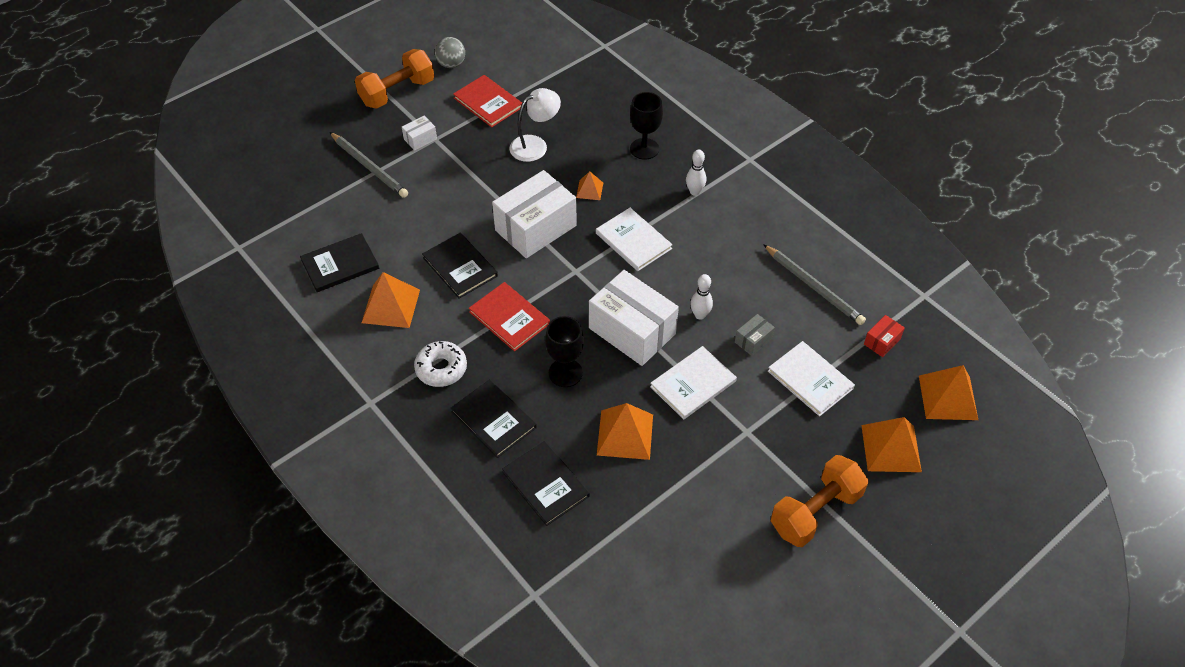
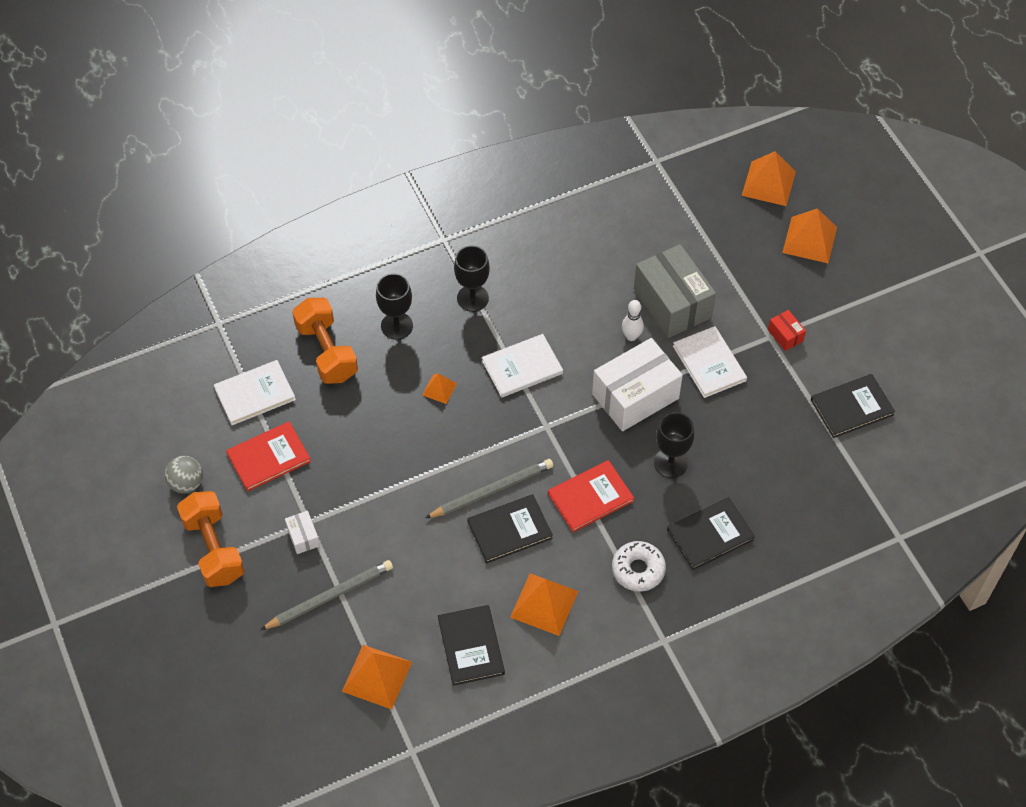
camera: 75 degrees left, 5 degrees up
white box [492,170,577,258] -> none
black book [502,441,590,526] -> black book moved to [811,374,895,438]
white lamp [509,88,561,162] -> none
orange pyramid [597,403,653,460] -> orange pyramid moved to [342,645,412,709]
white bowling pin [686,150,706,195] -> black goblet [454,245,490,312]
grey box [735,314,775,356] -> grey box [634,244,716,338], size x2.29
grey pencil [763,244,866,325] -> grey pencil moved to [426,459,553,518]
white book [768,341,855,416] -> white book moved to [214,360,296,425]
orange dumbbell [771,455,868,547] -> orange dumbbell moved to [292,298,358,384]
red box [864,315,905,357] -> red box moved to [768,310,806,351]

